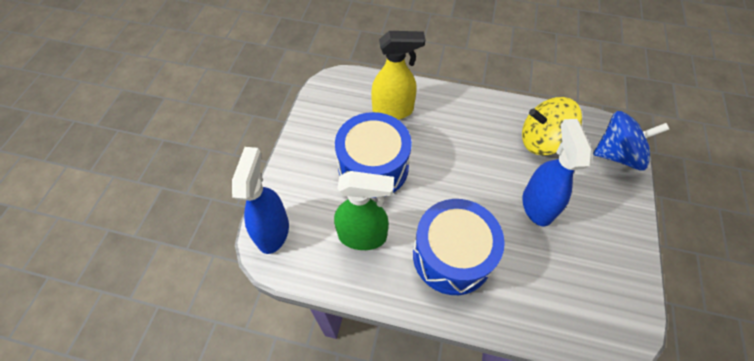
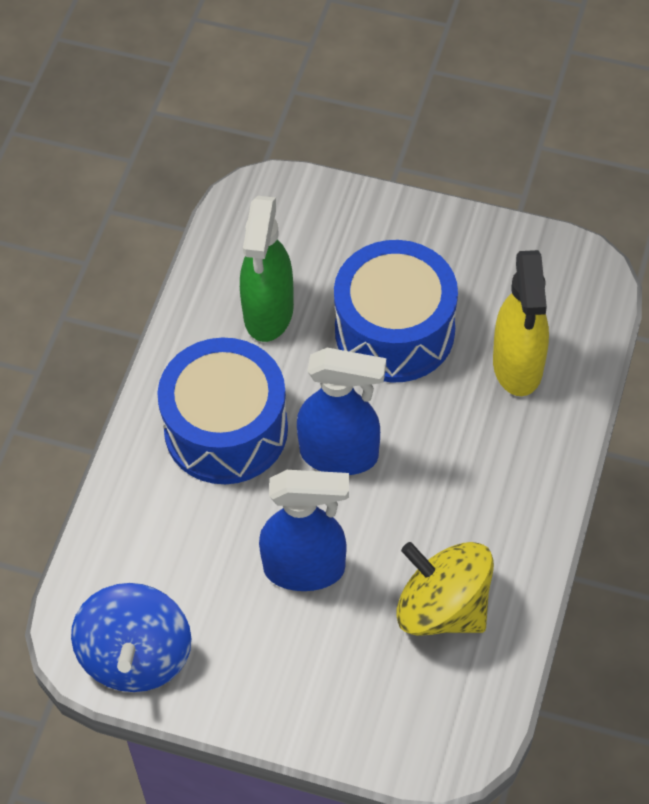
camera: 95 degrees right, 0 degrees up
blue spray bottle [232,147,289,254] -> blue spray bottle moved to [297,348,386,475]
yellow spinning top [522,97,582,155] -> yellow spinning top turned 60 degrees counterclockwise [396,542,494,636]
blue spinning top [593,111,670,170] -> blue spinning top moved to [71,583,191,692]

